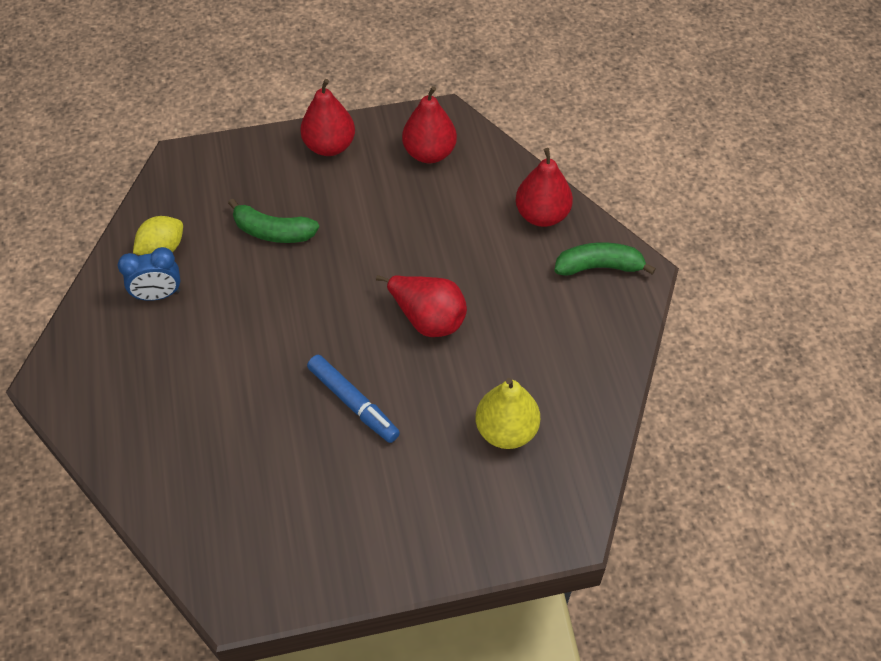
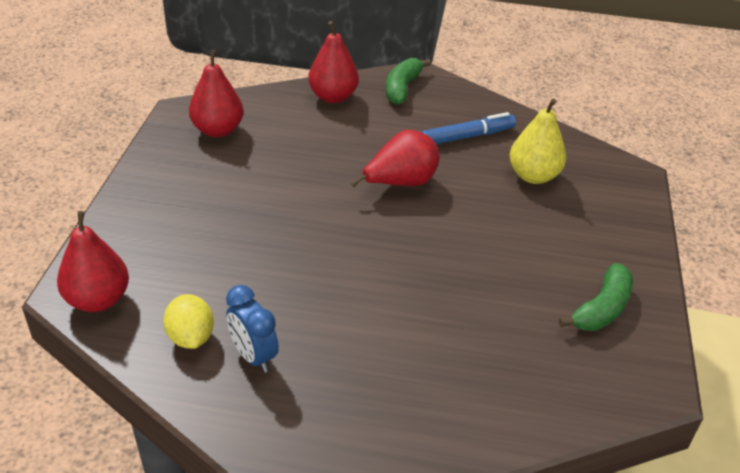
camera: 70 degrees left, 15 degrees down
blue clock [118,247,180,301] -> blue clock turned 135 degrees clockwise [226,285,279,373]
green banana [228,198,319,243] -> green banana moved to [559,263,633,331]
red pear [300,79,355,156] -> red pear moved to [57,211,129,312]
blue marker [307,355,400,443] -> blue marker moved to [422,112,516,144]

